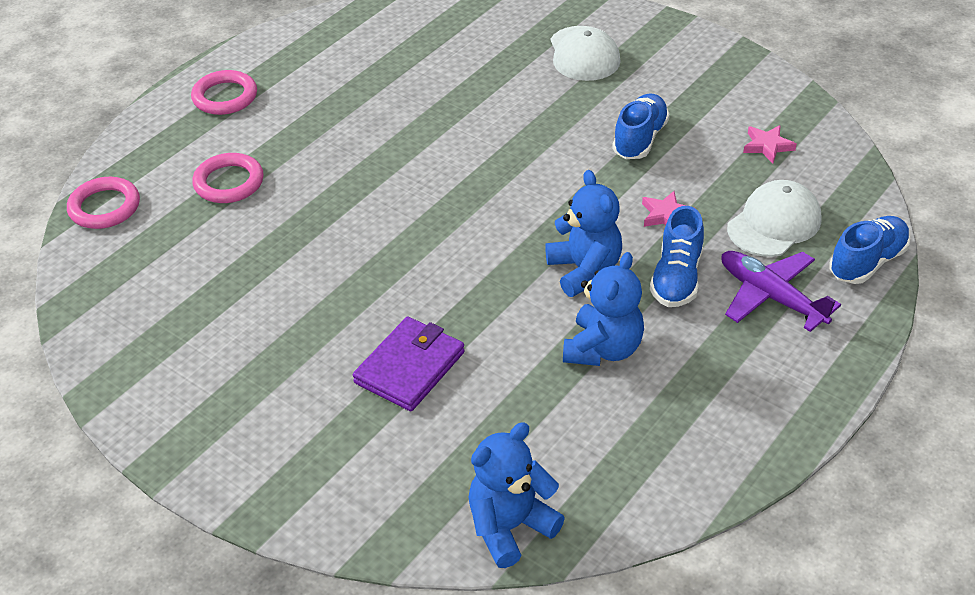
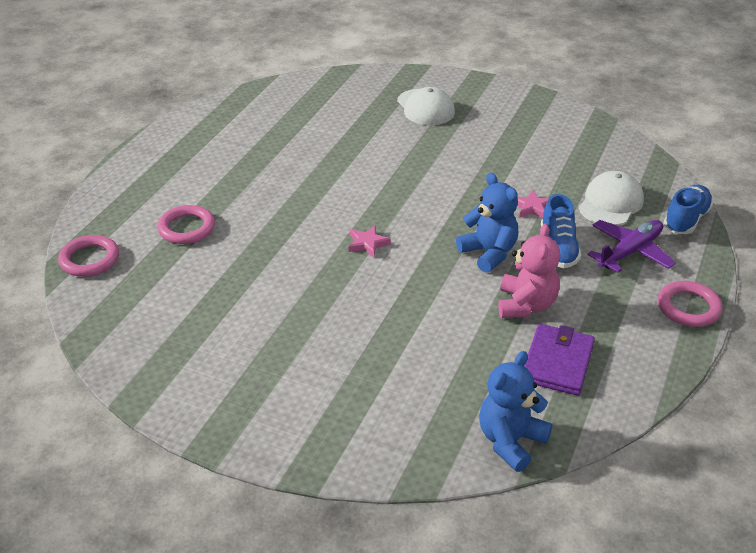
camera: 15 degrees left, 5 degrees down
pink ring [191,70,257,115] -> pink ring moved to [658,281,723,327]
purple wallet [353,317,465,411] -> purple wallet moved to [524,324,595,396]
blue teddy bear [563,252,644,366] -> pink teddy bear [499,224,560,318]
blue shoe [612,93,670,159] -> none
purple plane [721,251,841,332] -> purple plane turned 105 degrees clockwise [587,220,676,273]
pink star [743,125,797,163] -> pink star moved to [348,225,391,258]

